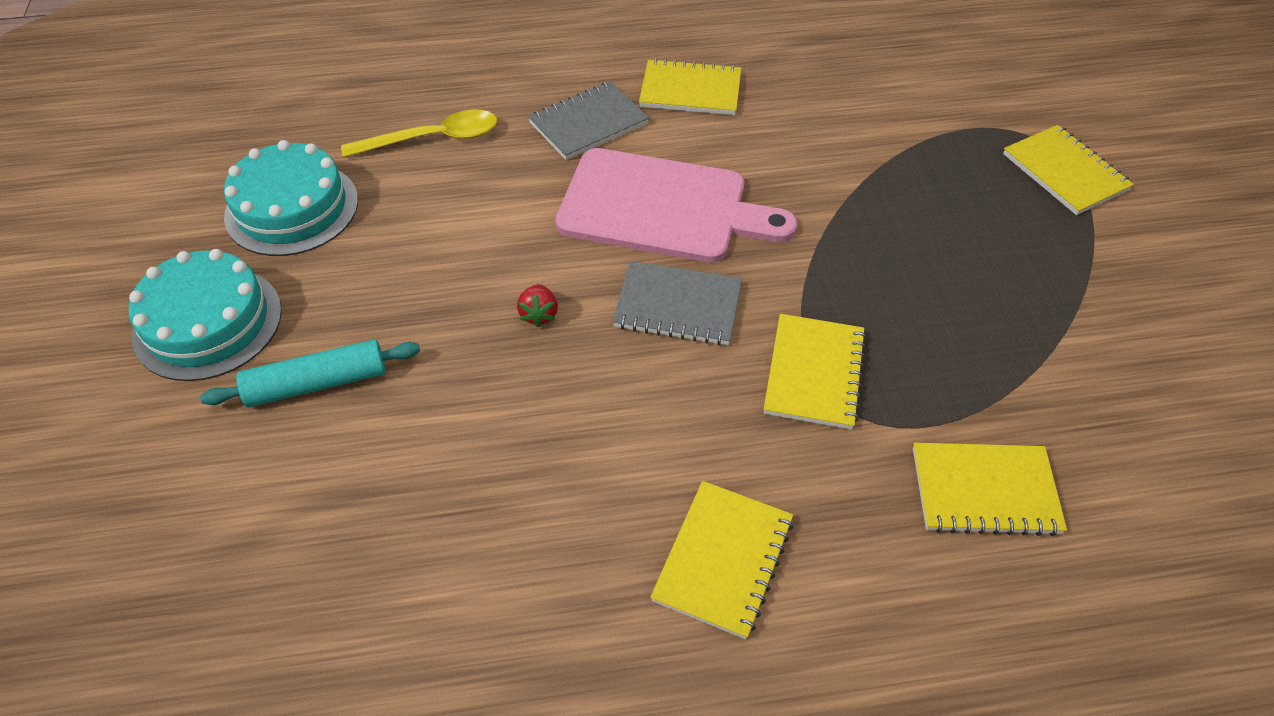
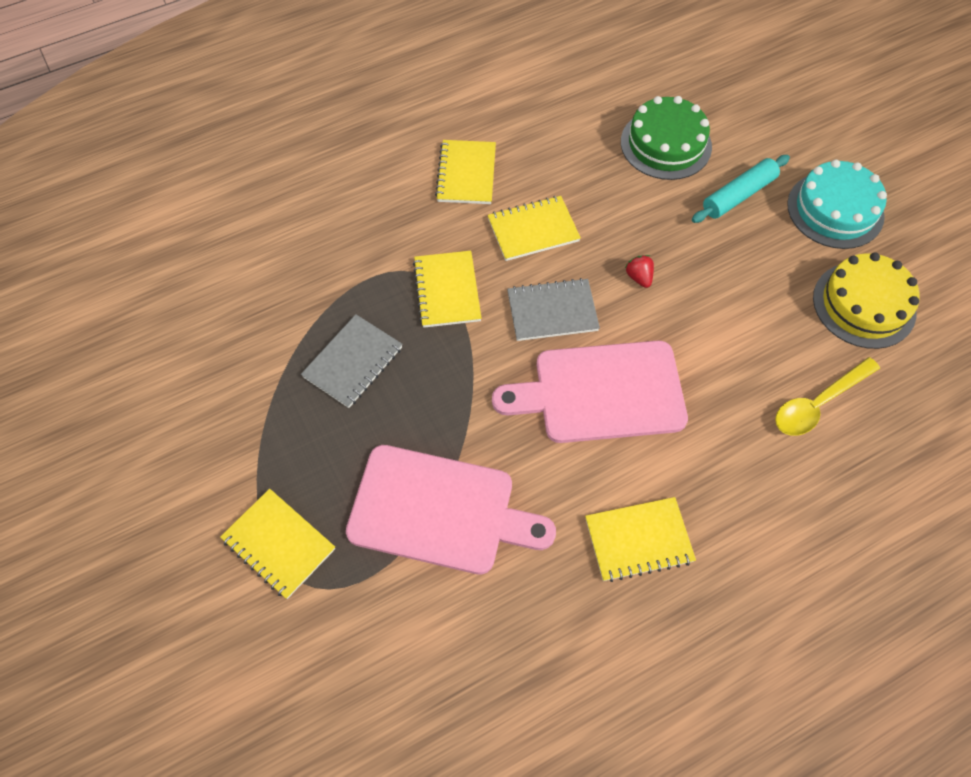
camera: 160 degrees right, 10 degrees up
turquoise cake [224,140,358,256] -> yellow cake [813,252,920,349]
grey notebook [528,81,649,160] -> grey notebook moved to [301,314,402,408]
yellow notebook [913,443,1067,536] -> yellow notebook moved to [488,196,581,261]
none -> pink cutting board [346,445,556,575]
none -> green cake [621,96,712,180]

